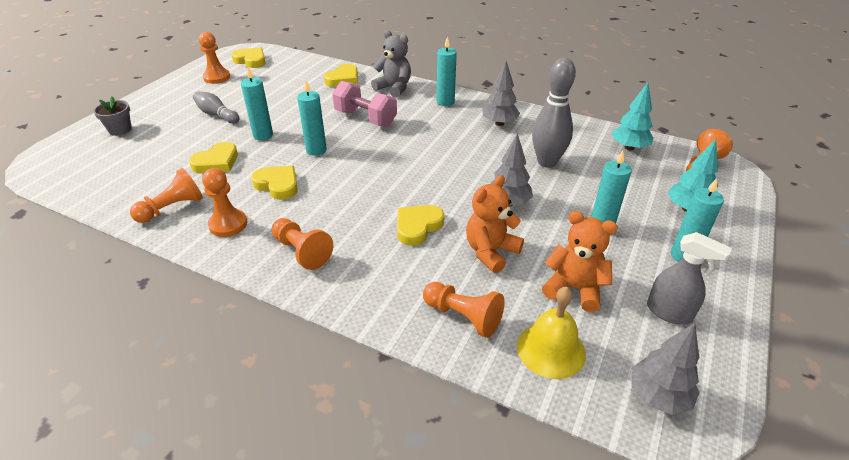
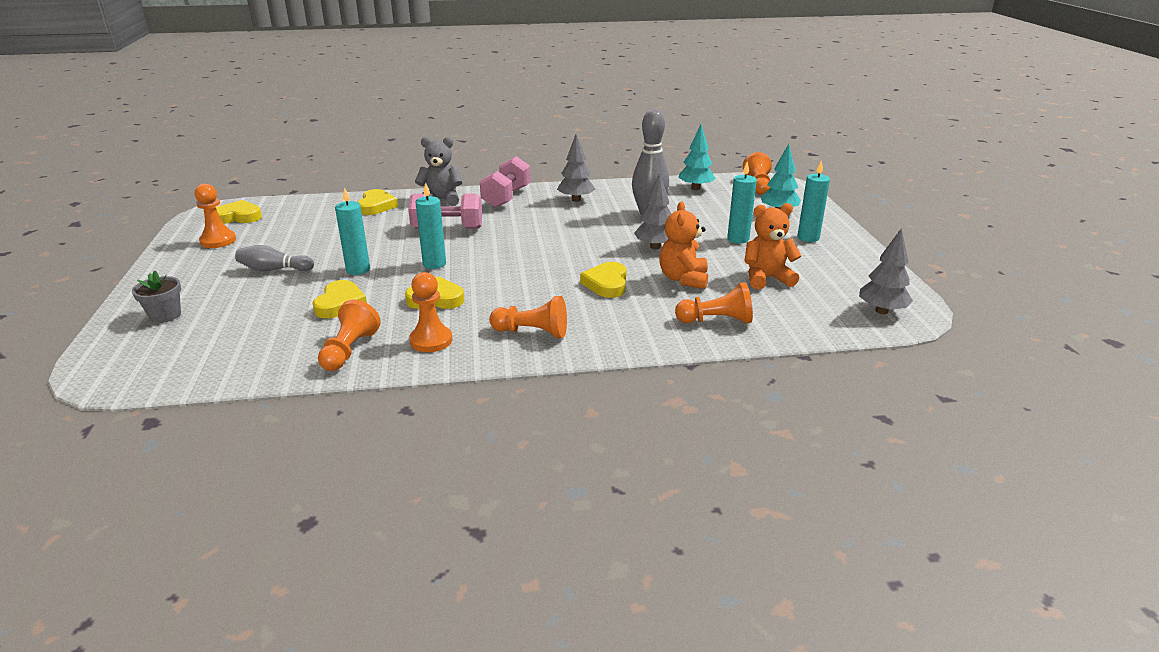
camera: 35 degrees left, 10 degrees down
turquoise candle [437,36,457,106] -> pink dumbbell [480,156,531,208]
yellow bell [517,286,586,379] -> none
grey spray bottle [647,232,732,325] -> none

